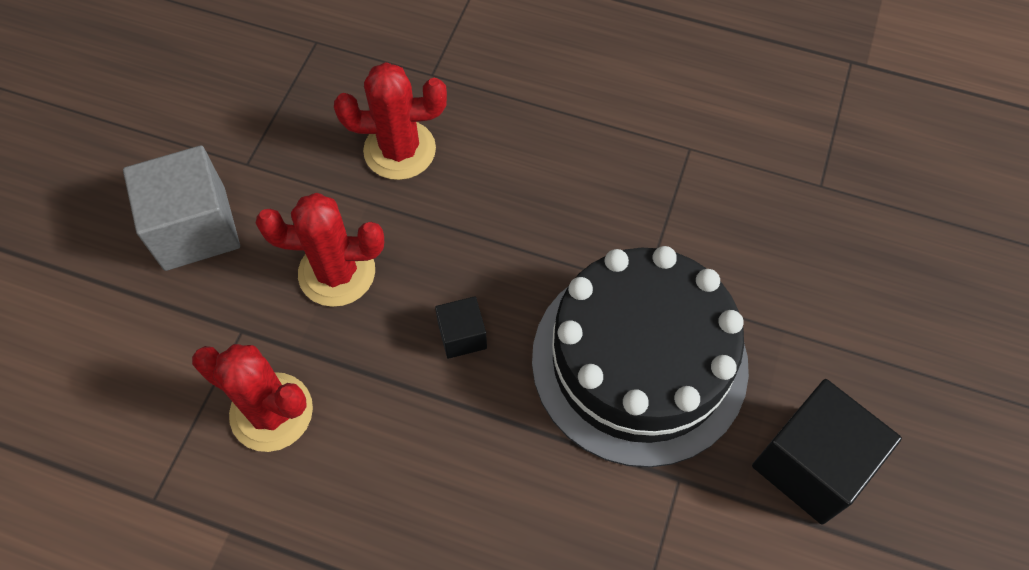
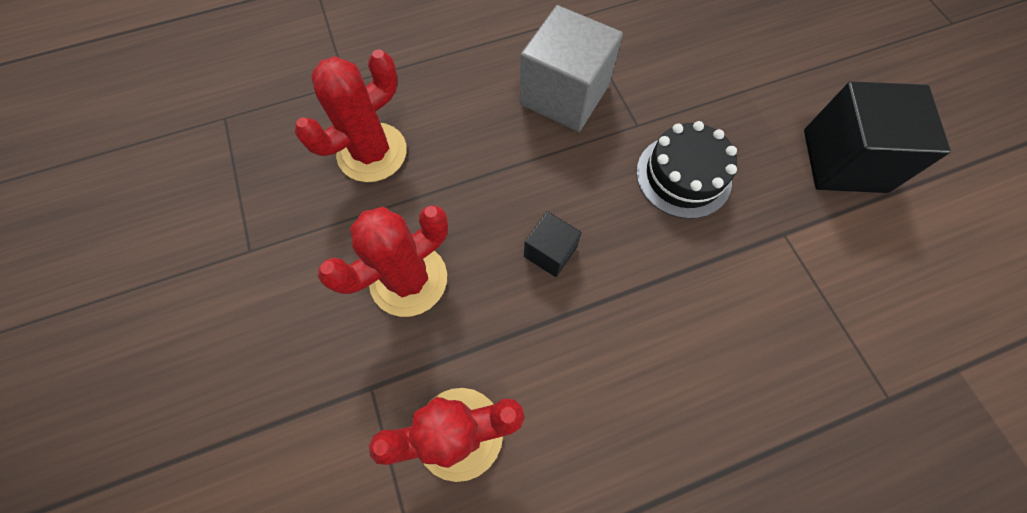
camera: 40 degrees left, 5 degrees up
grey cube [123,145,240,271] -> grey cube moved to [520,5,623,132]
black cake [532,246,749,467] -> black cake [636,121,737,219], size x0.50

